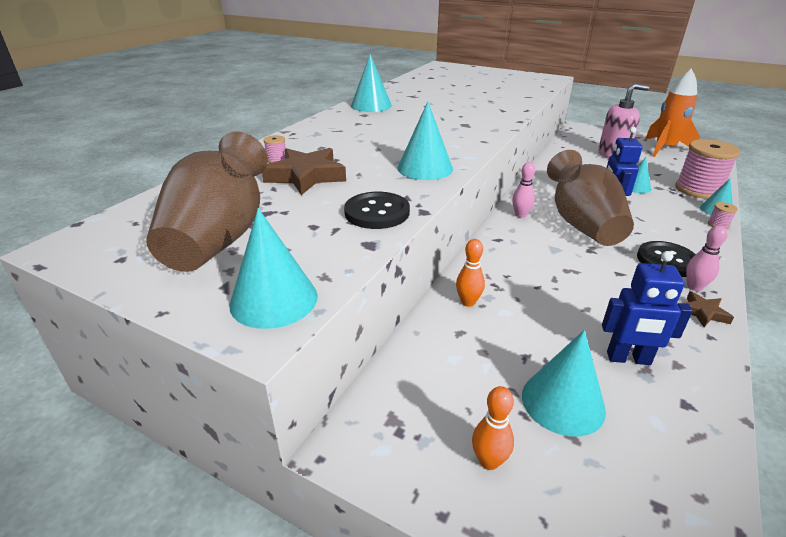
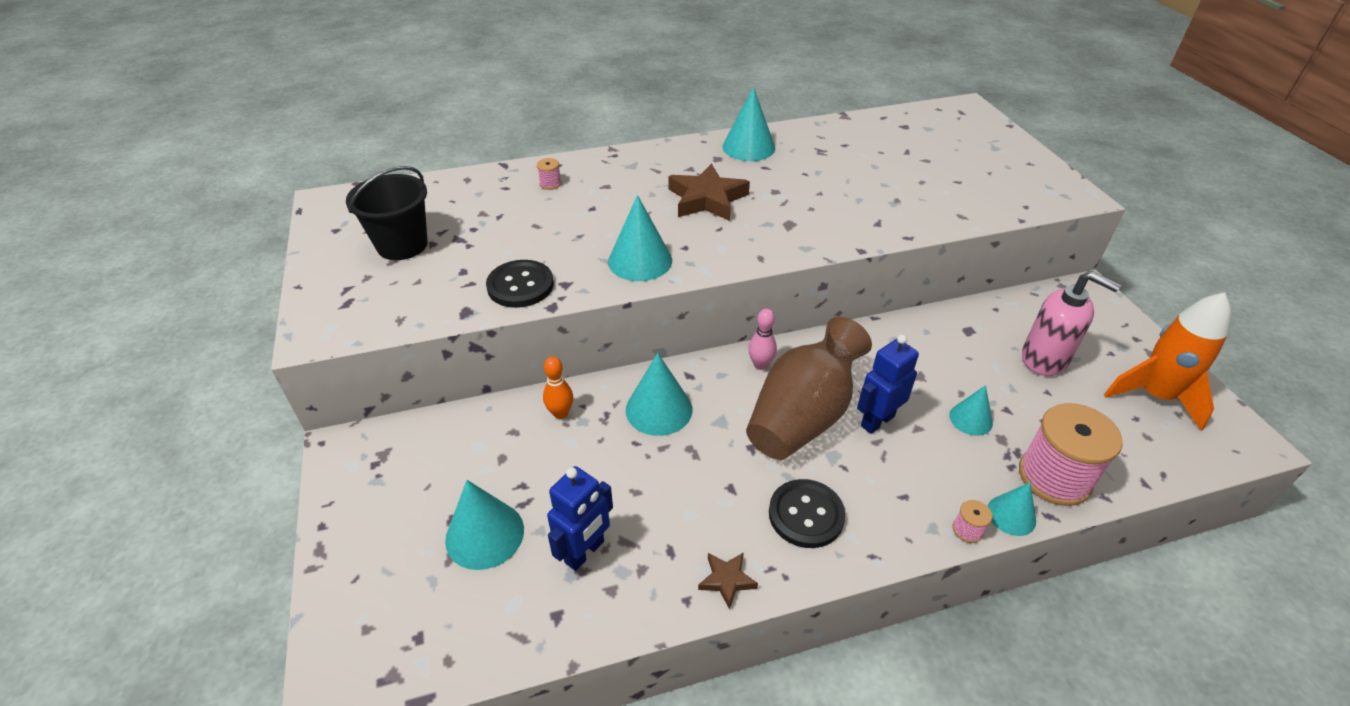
camera: 45 degrees right, 10 degrees up
brown vase [146,131,268,272] -> black bucket [346,166,428,260]
turquoise cone [229,208,318,329] -> turquoise cone moved to [626,353,692,436]
brown star [262,148,346,195] -> brown star moved to [668,164,750,221]
orange bowling pin [472,386,514,470] -> none
blue robot [602,251,693,365] -> blue robot turned 105 degrees counterclockwise [547,466,613,571]
pink bowling pin [686,225,728,291] -> none

